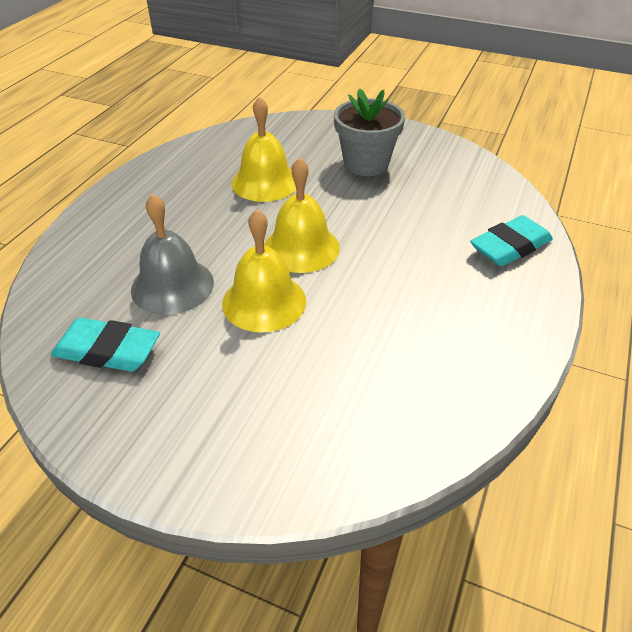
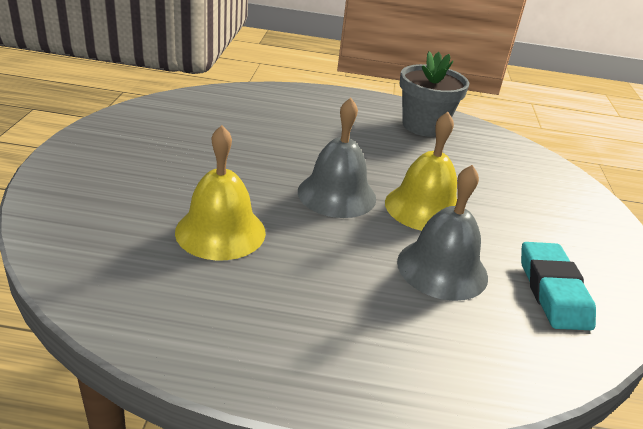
camera: 110 degrees left, 10 degrees down
yellow bell [264,157,340,273] -> grey bell [298,98,376,218]
grey flower pot [334,88,405,176] -> grey flower pot moved to [400,51,469,137]
turquoise eraser [470,215,553,266] -> none

